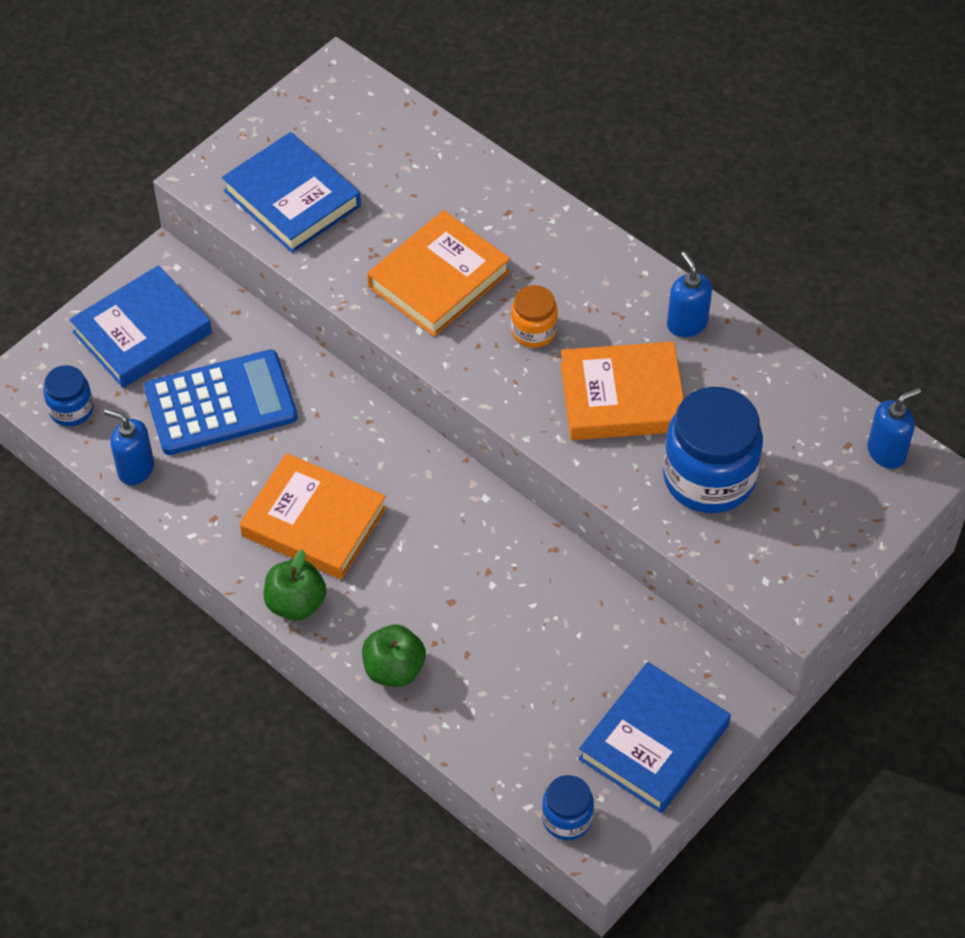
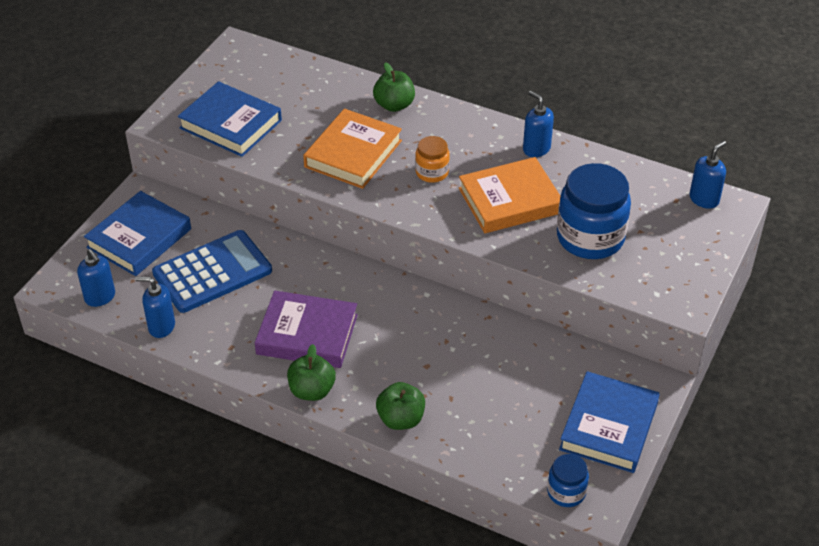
camera: 15 degrees left, 10 degrees down
blue jar [43,365,93,426] -> blue soap dispenser [77,249,115,307]
orange book [240,453,387,580] -> purple book [255,290,358,368]
none -> green apple [373,62,415,112]

